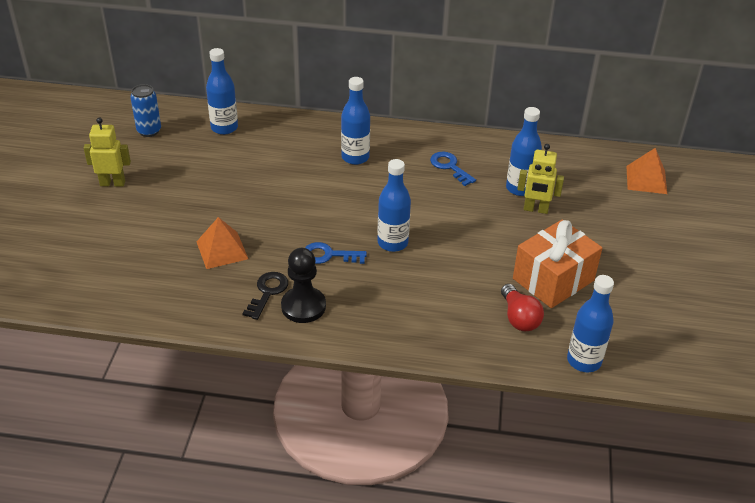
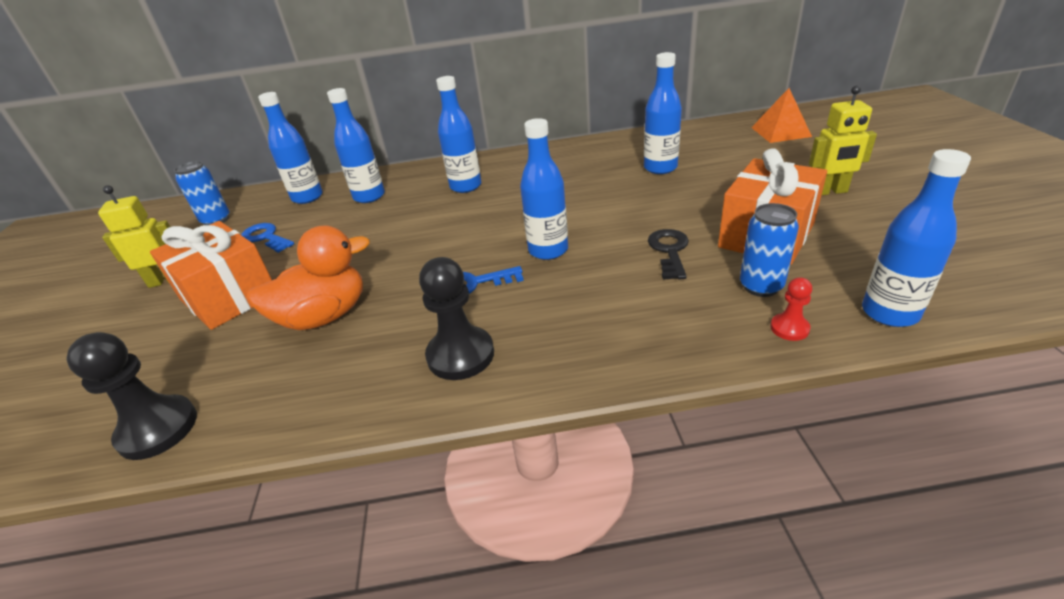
camera: 10 degrees left, 5 degrees down
orange pyramid [197,217,248,269] -> orange duck [246,225,370,330]
black key [242,272,288,320] -> black key moved to [648,229,689,280]
blue key [430,152,476,186] -> blue key moved to [241,223,294,253]
red light bulb [501,284,544,331] -> blue can [740,203,799,297]
yellow robot [517,144,564,214] -> yellow robot moved to [809,85,877,195]
none -> black pawn [66,332,197,460]
none -> orange gift [150,221,272,330]
none -> blue bottle [327,88,385,203]
none -> red pawn [770,277,812,341]

